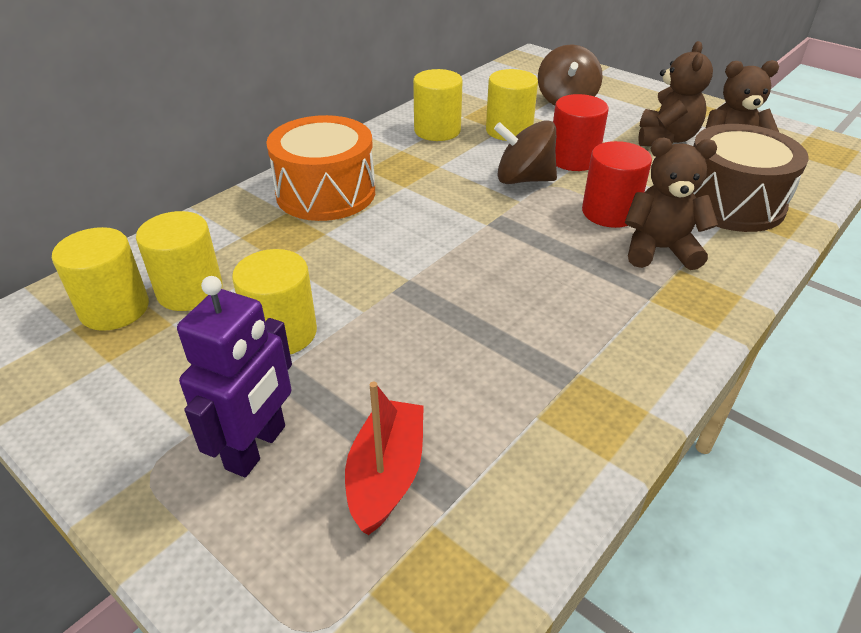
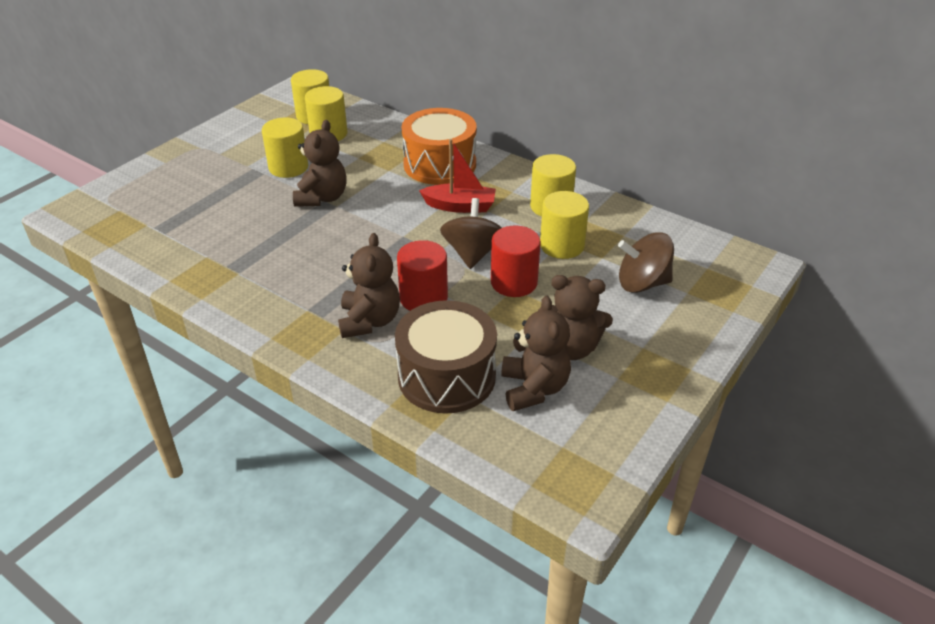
camera: 85 degrees right, 0 degrees up
purple robot [177,276,292,477] -> none
red boat [345,382,424,535] -> red boat moved to [419,139,496,213]
none -> brown teddy bear [293,120,347,207]

